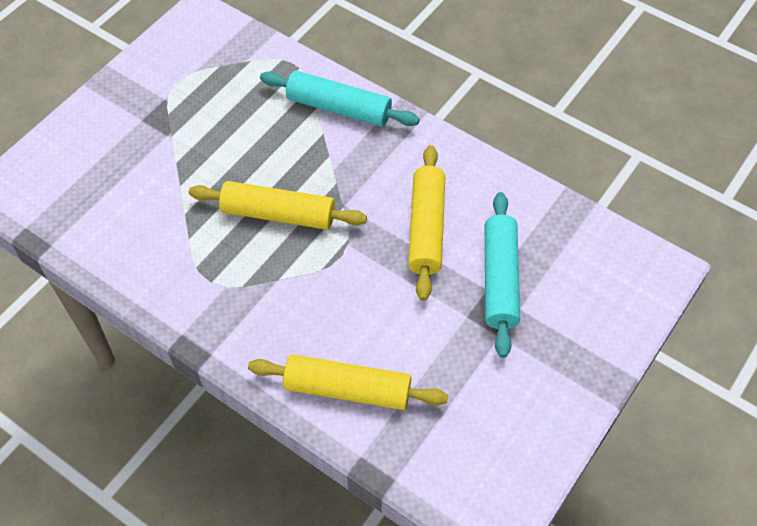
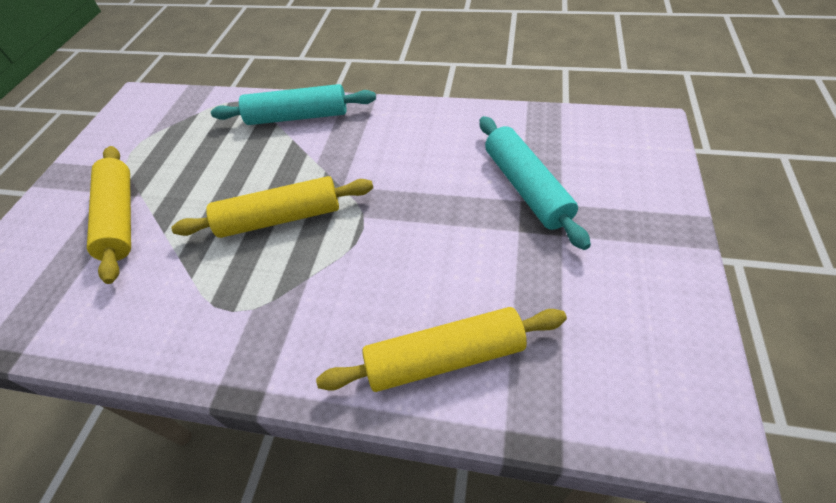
camera: 20 degrees left, 5 degrees down
yellow rolling pin [408,145,445,301] -> yellow rolling pin moved to [87,146,131,284]

